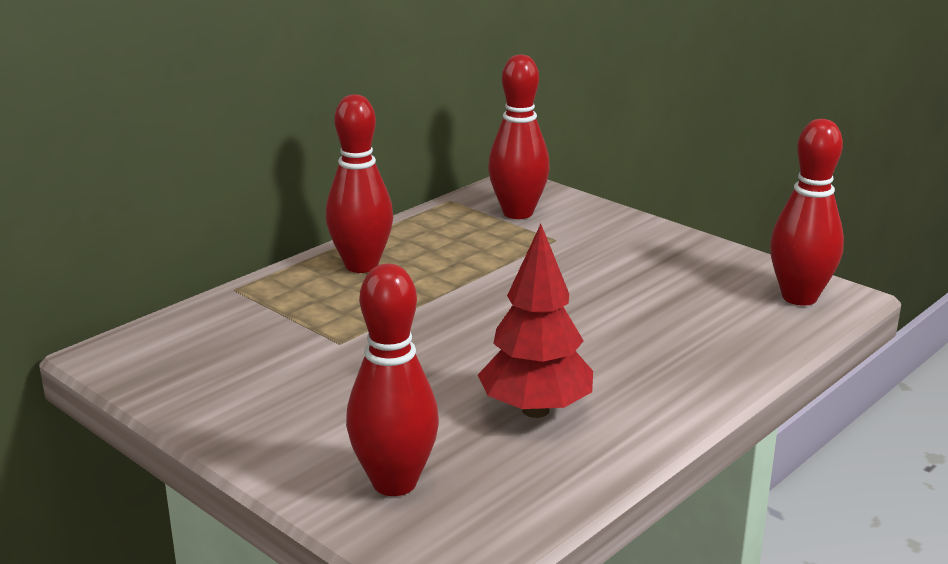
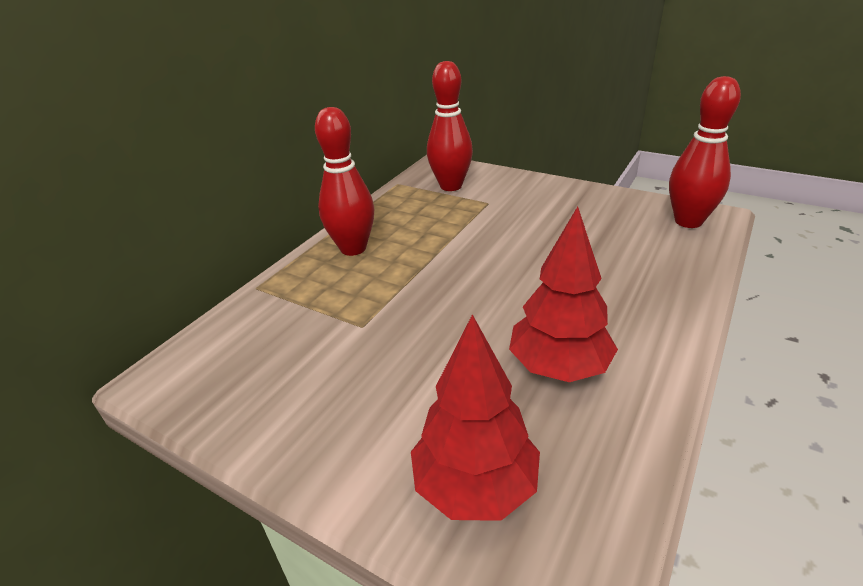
camera: 10 degrees left, 10 degrees up
red bowling pin [346,264,439,496] -> red tree [411,314,540,521]

